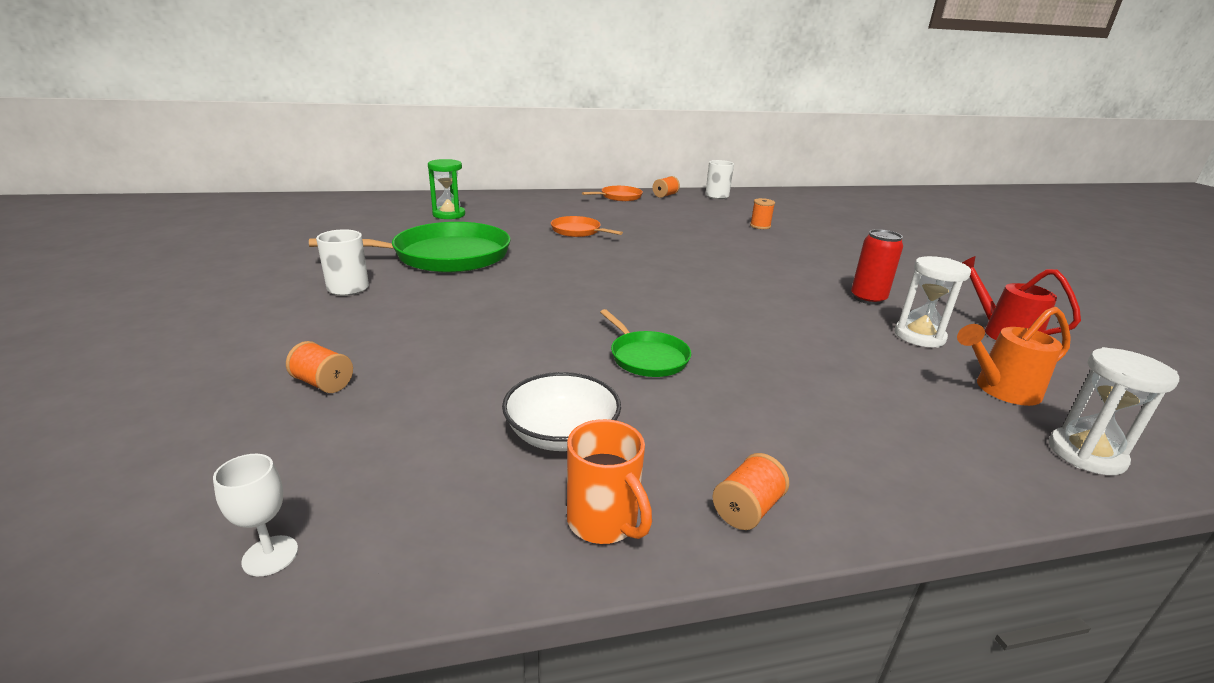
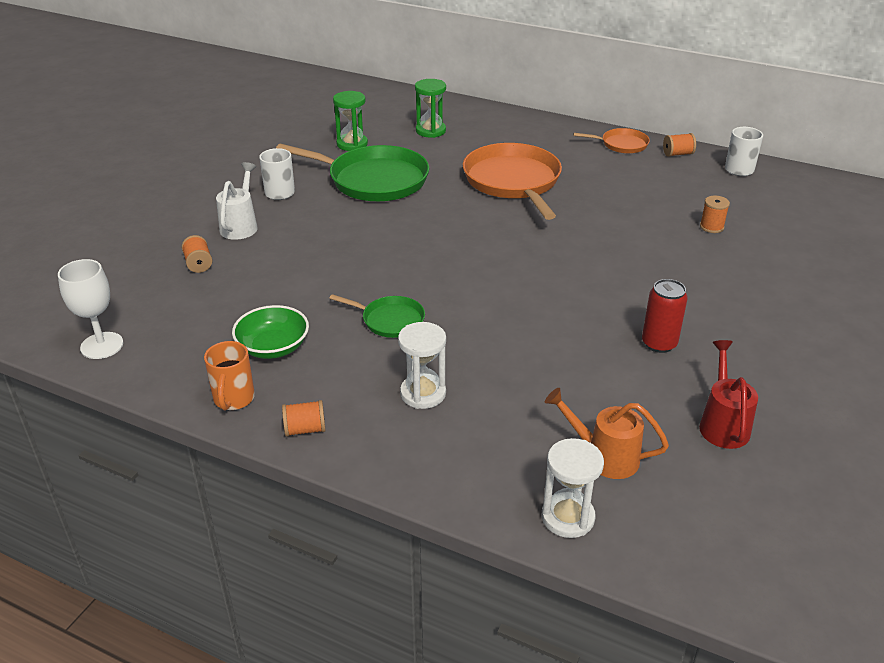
camera: 40 degrees right, 10 degrees up
white goblet [213,454,298,576] -> white goblet [58,259,123,359], size x1.68
white bowl [502,372,621,451] -> green bowl [232,305,309,359]
orange pan [551,216,623,237] -> orange pan [463,143,562,220], size x1.99
green pan [600,309,691,377] -> green pan turned 75 degrees counterclockwise [329,294,425,338]
white hourglass [894,256,971,348] -> white hourglass moved to [398,322,446,409]
none -> white watering can [216,162,258,240]
none -> green hourglass [333,91,368,151]

